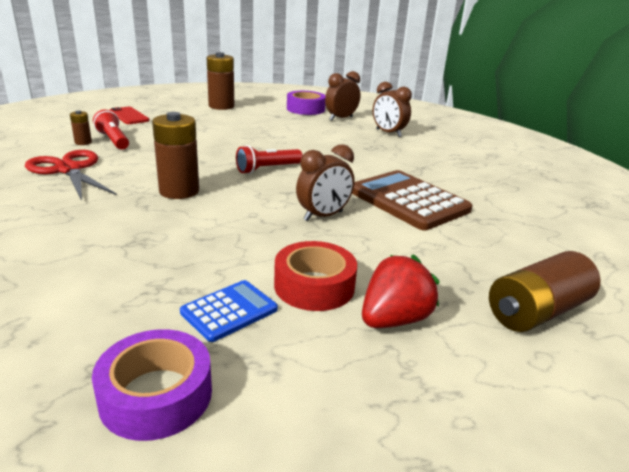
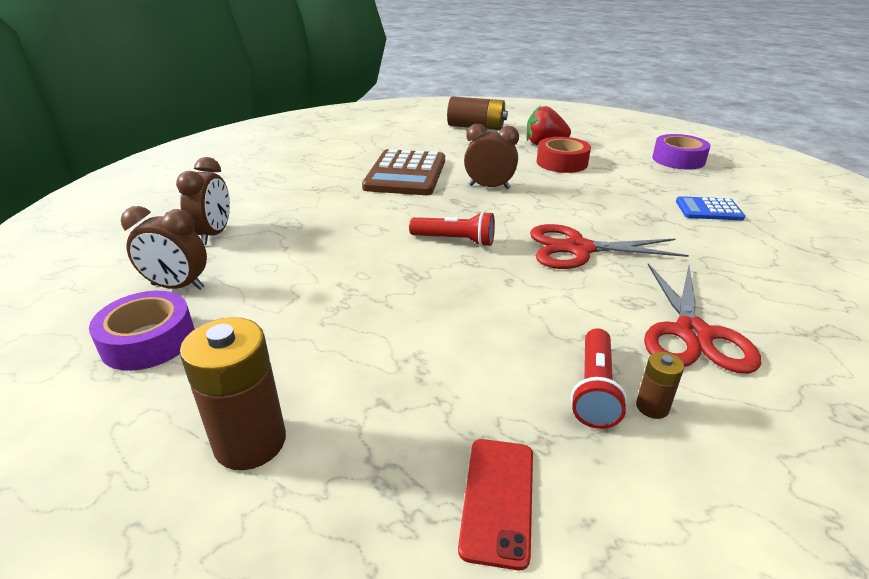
camera: 130 degrees left, 5 degrees up
brown battery [152,112,199,199] -> red scissors [530,224,689,269]
blue calculator [180,280,278,342] -> blue calculator moved to [676,196,745,220]

